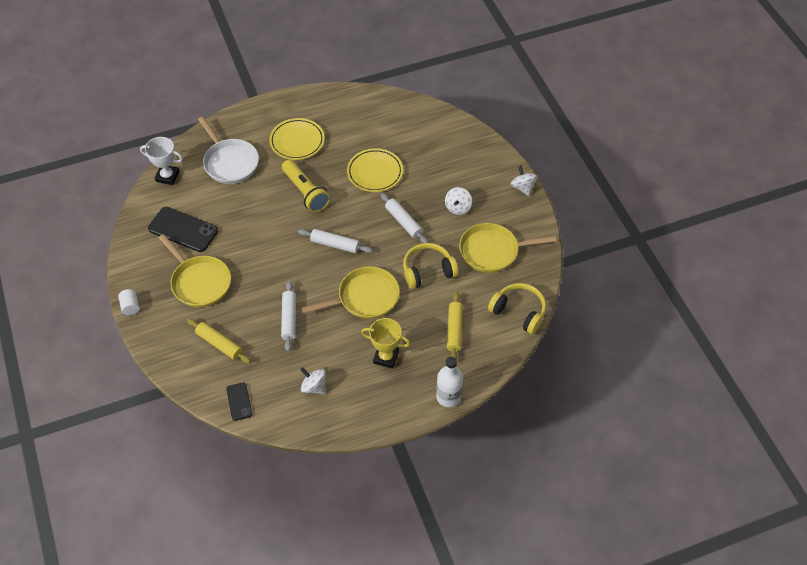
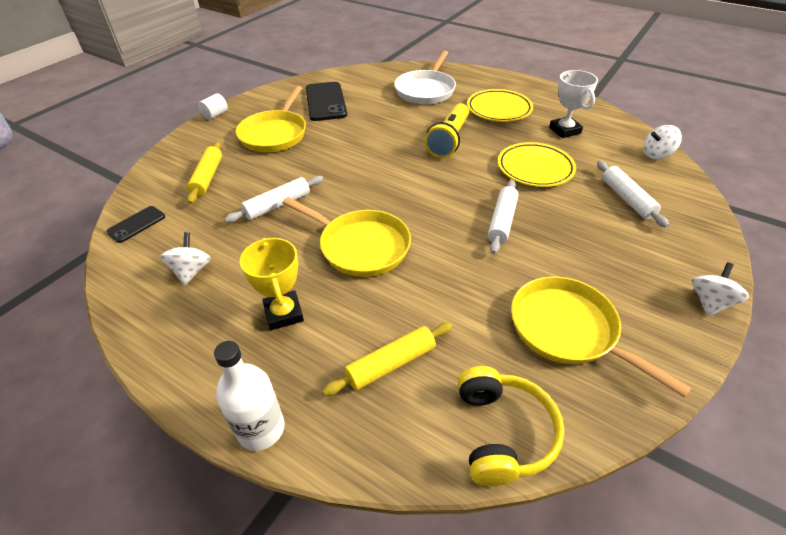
camera: 55 degrees right, 10 degrees down
white trophy [140,137,183,185] -> white trophy moved to [549,70,598,138]
white rolling pin [298,229,372,253] -> white rolling pin moved to [597,161,669,228]
yellow headphones [403,243,458,289] -> none
white spinning top [445,187,472,215] -> white spinning top moved to [643,125,682,159]

